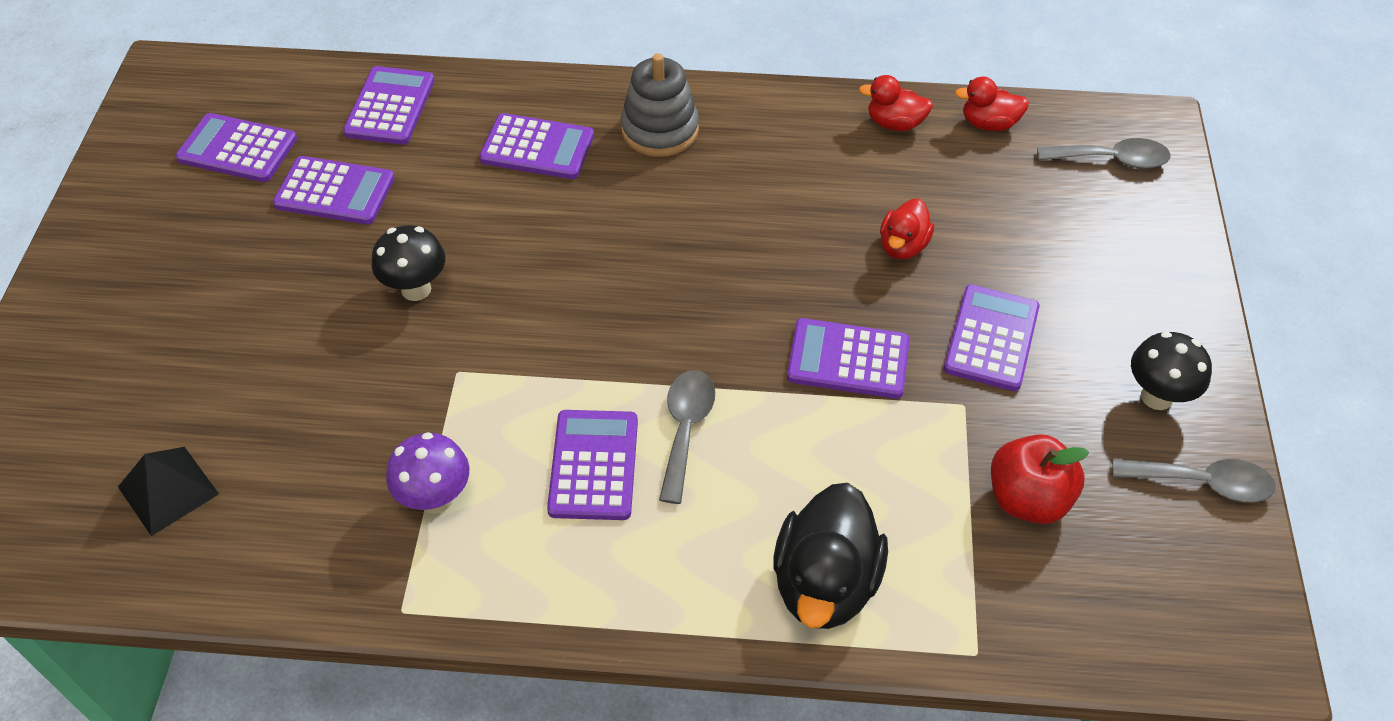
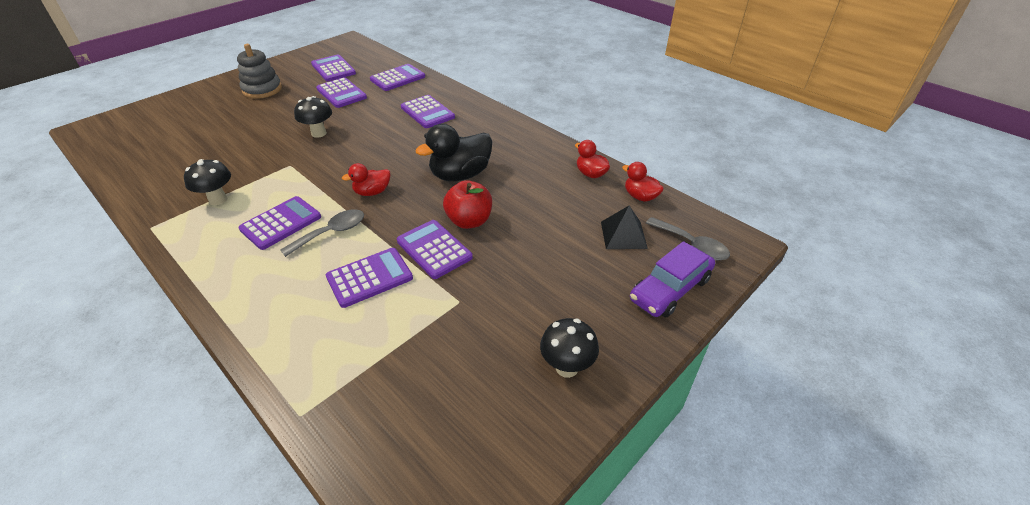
camera: 40 degrees right, 10 degrees down
black pyramid [118,447,219,536] -> black pyramid moved to [601,205,648,249]
purple mushroom [386,432,469,514] -> black mushroom [184,159,231,205]
grey stacking toy [621,53,699,157] -> grey stacking toy moved to [237,44,282,99]
black duck [773,483,888,629] -> black duck moved to [415,124,492,181]
red duck [880,199,934,260] -> red duck moved to [342,163,390,196]
purple calculator [944,284,1040,391] -> purple calculator moved to [326,248,413,308]
red apple [991,434,1089,524] -> red apple moved to [443,180,492,229]
grey spoon [1112,459,1276,503] -> none
none -> purple car [630,241,715,317]

